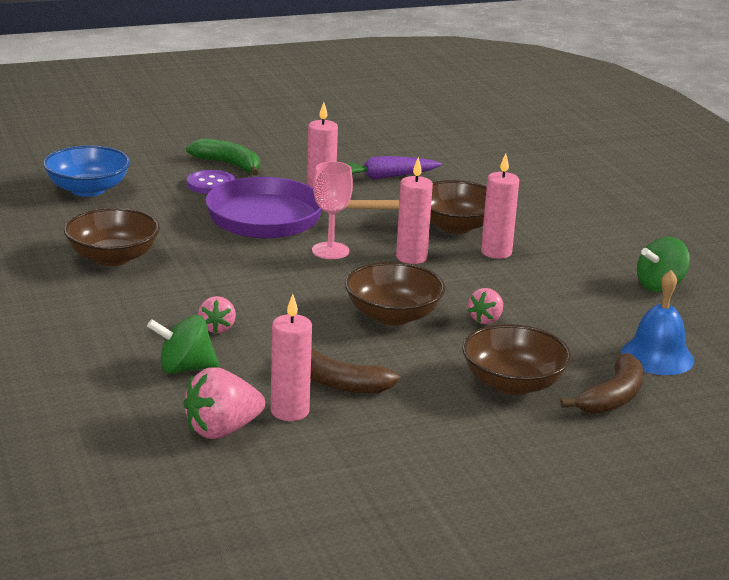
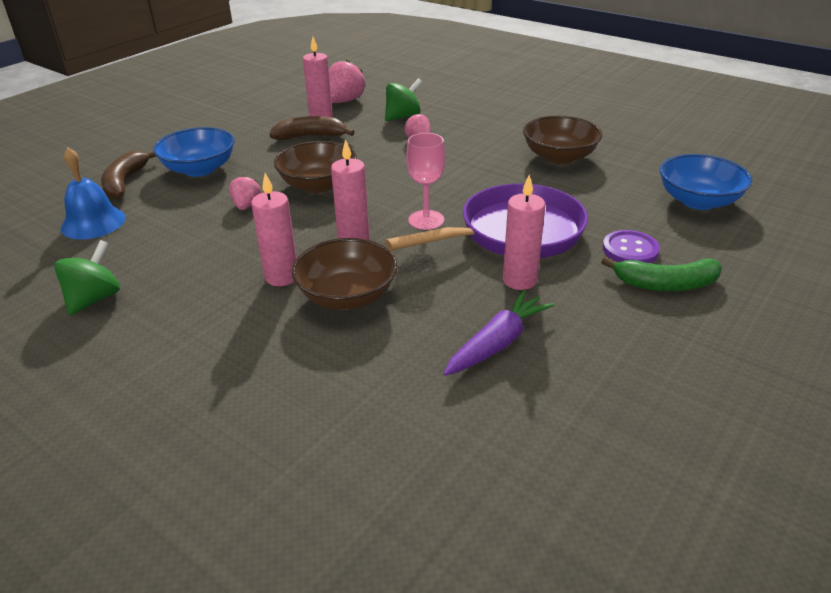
camera: 150 degrees right, 10 degrees up
brown bowl [462,324,571,395] -> blue bowl [153,127,235,177]

